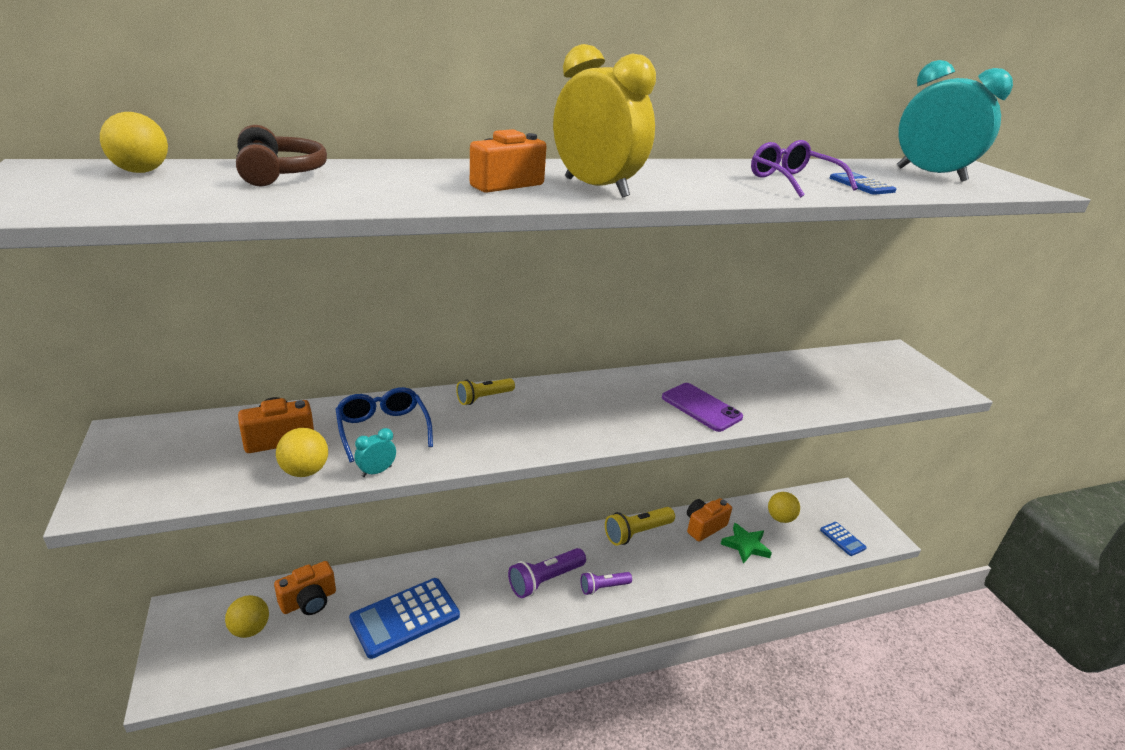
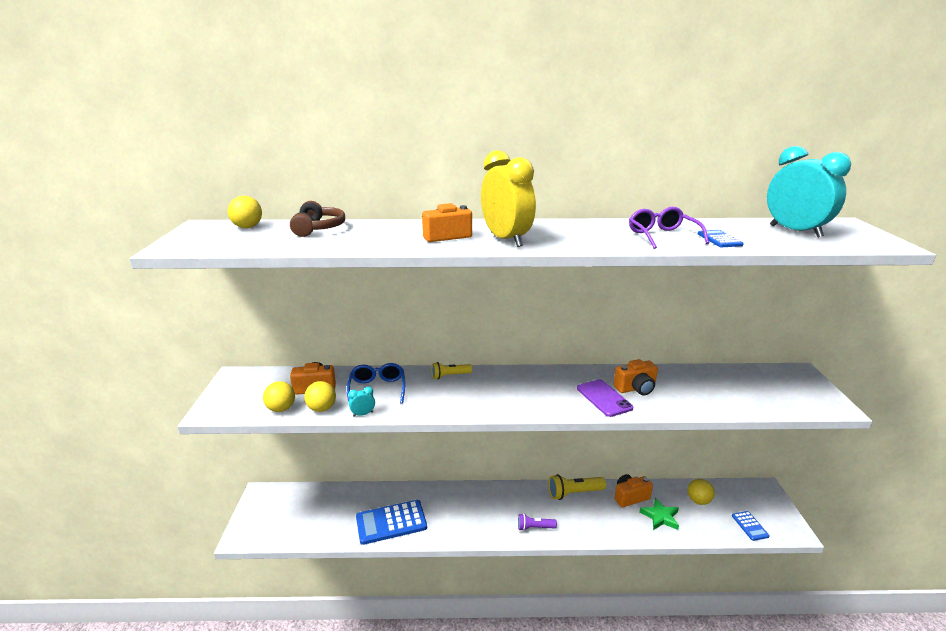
camera: 20 degrees right, 5 degrees down
yellow ball [225,595,269,638] -> yellow ball moved to [263,381,295,412]
orange camera [274,561,336,615] -> orange camera moved to [614,359,658,396]
purple flashlight [508,548,586,598] -> none

